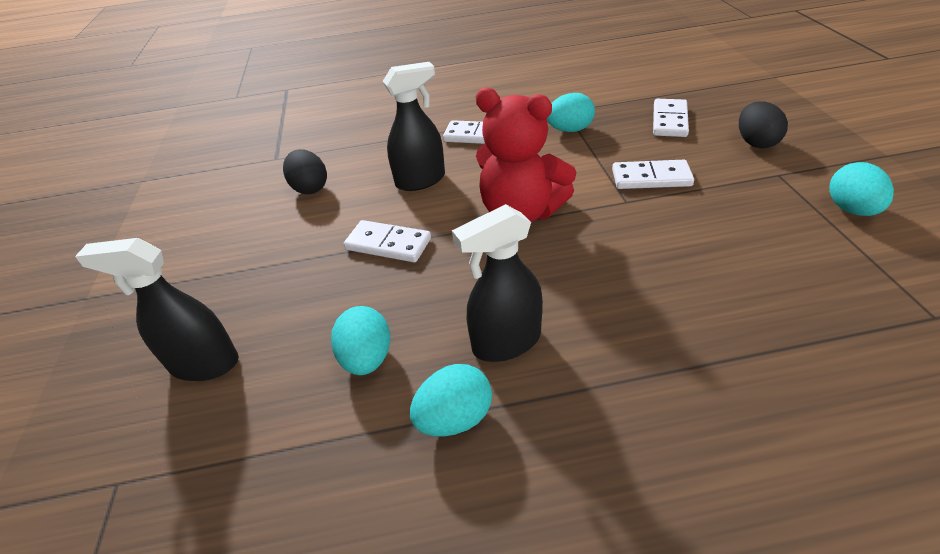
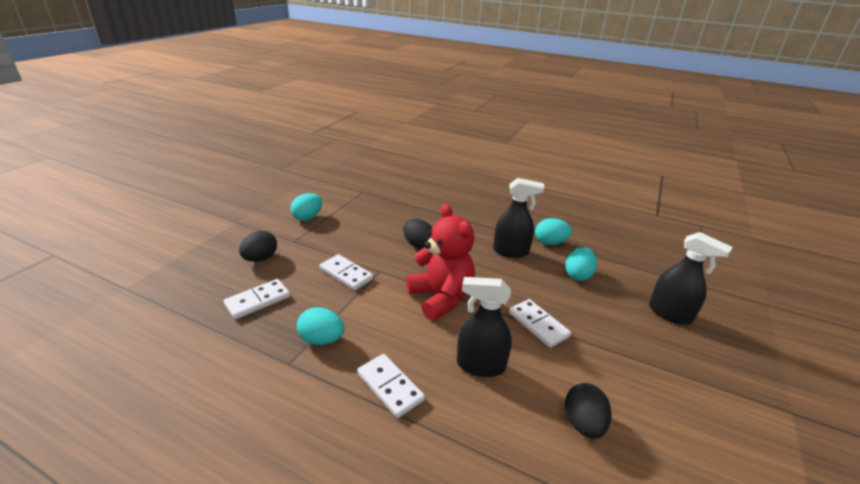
camera: 150 degrees left, 10 degrees down
none -> black egg [403,219,432,249]

